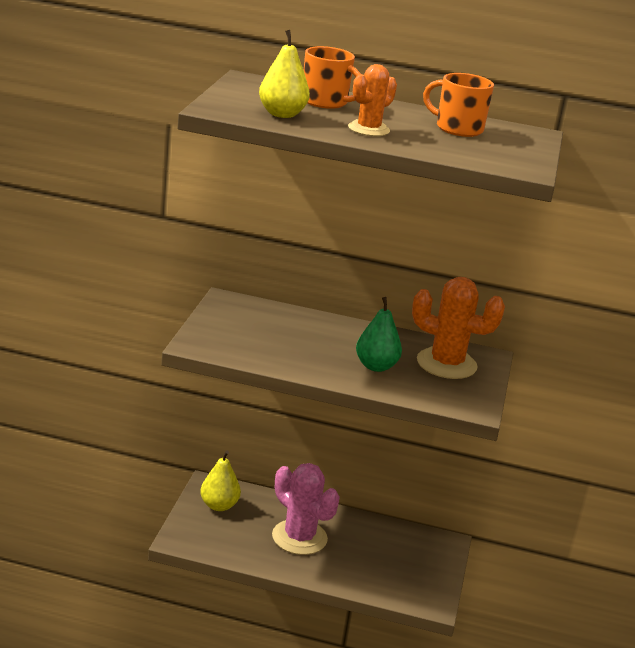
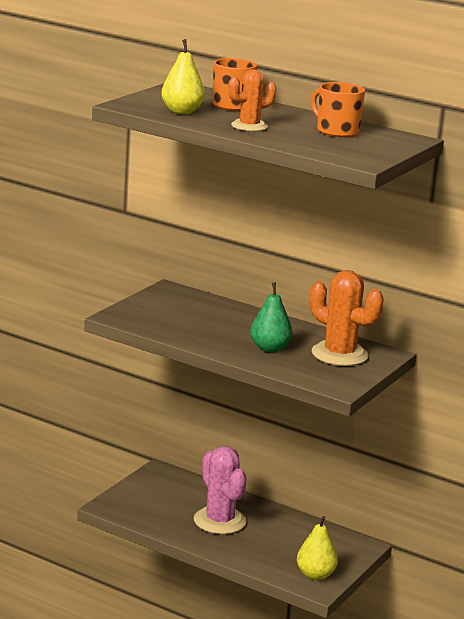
camera: 20 degrees right, 5 degrees down
yellow pear [200,451,241,511] -> yellow pear moved to [297,516,338,580]

